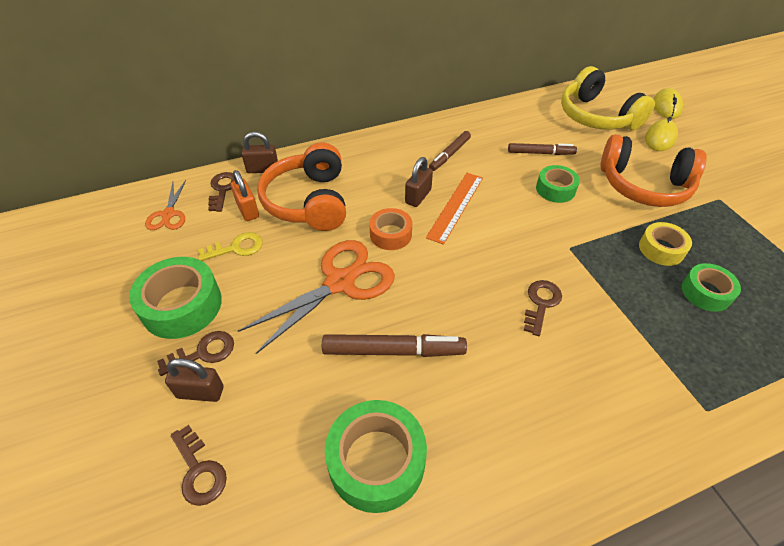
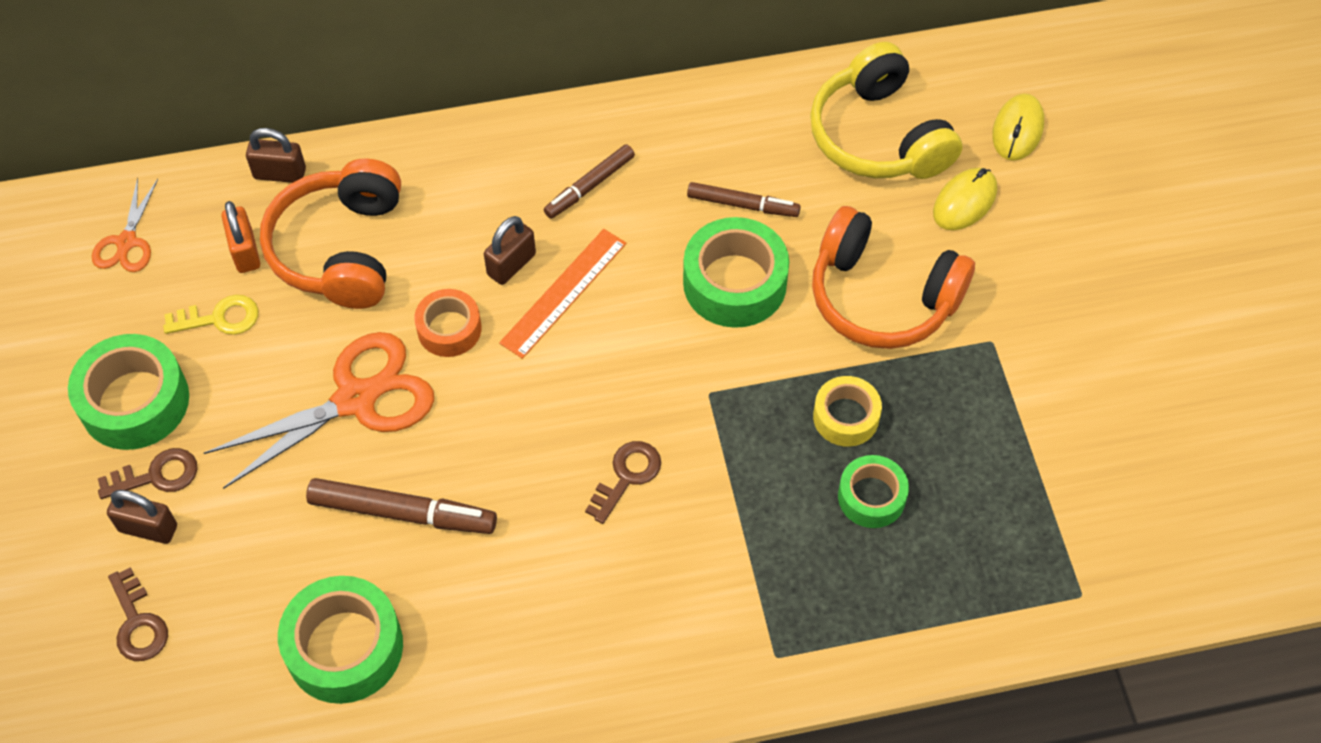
camera: 10 degrees right, 10 degrees up
brown key [208,172,235,212] -> none
green tape [536,165,580,203] -> green tape [683,217,789,328], size x1.64

